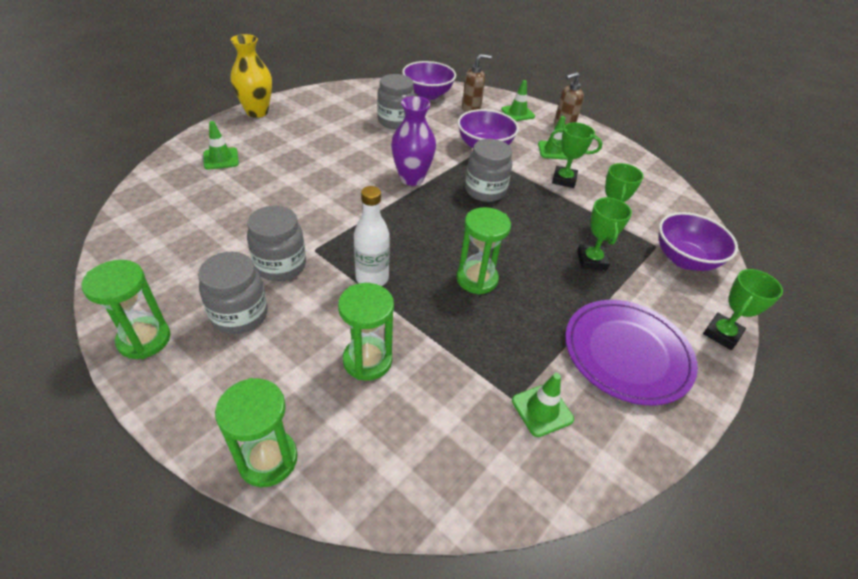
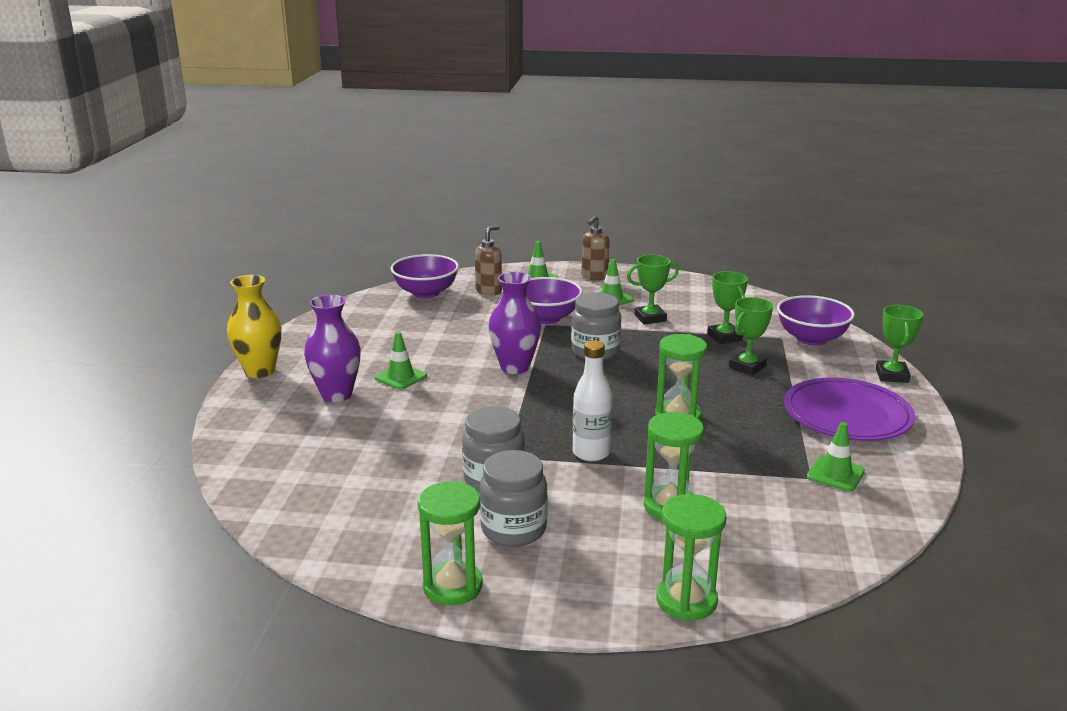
camera: 30 degrees left, 20 degrees down
green traffic cone [203,121,239,169] -> green traffic cone moved to [375,332,427,390]
grey jar [377,74,415,129] -> none
green trophy [577,197,632,270] -> green trophy turned 75 degrees clockwise [729,297,773,375]
none -> purple vase [304,295,361,402]

